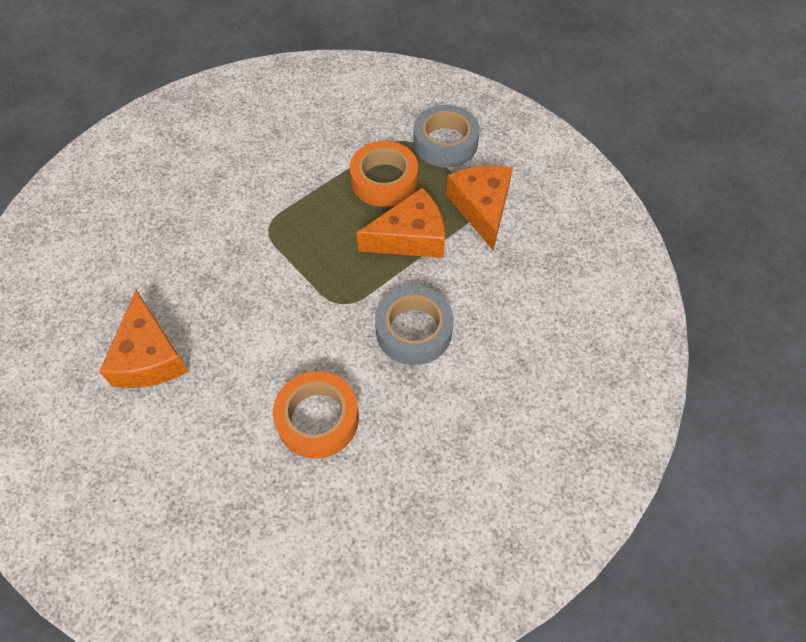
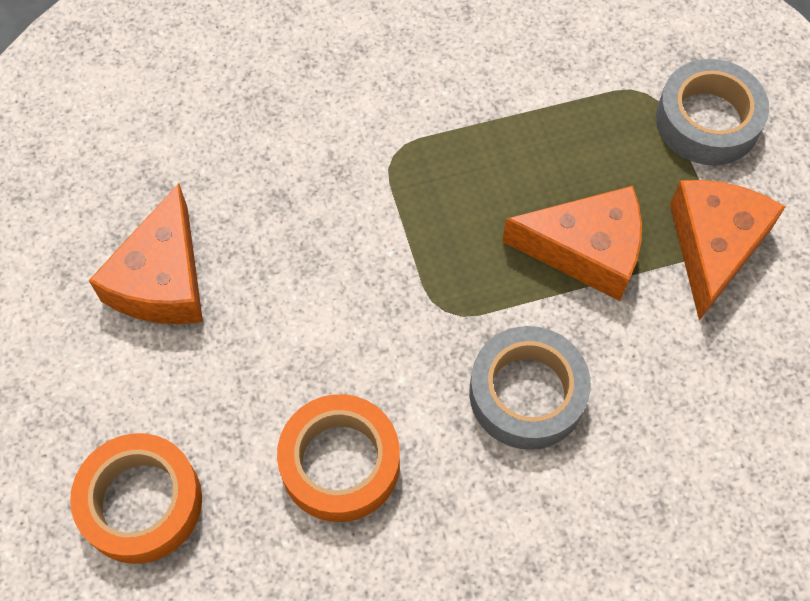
camera: 25 degrees right, 5 degrees up
orange tape [350,141,418,207] -> orange tape moved to [70,433,202,564]

